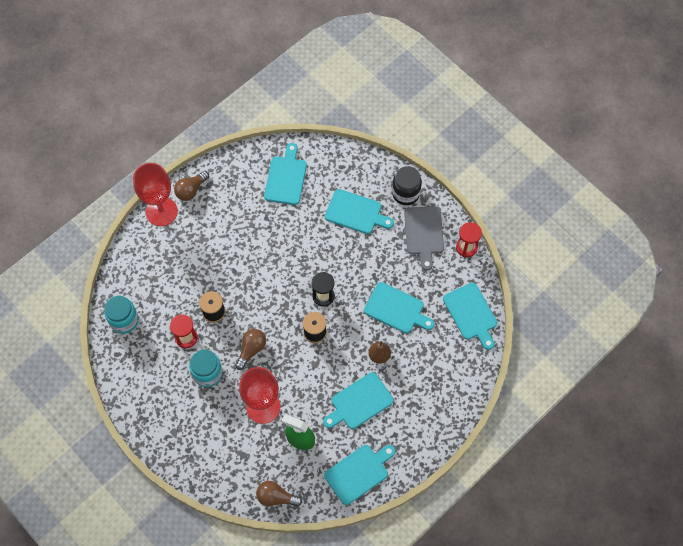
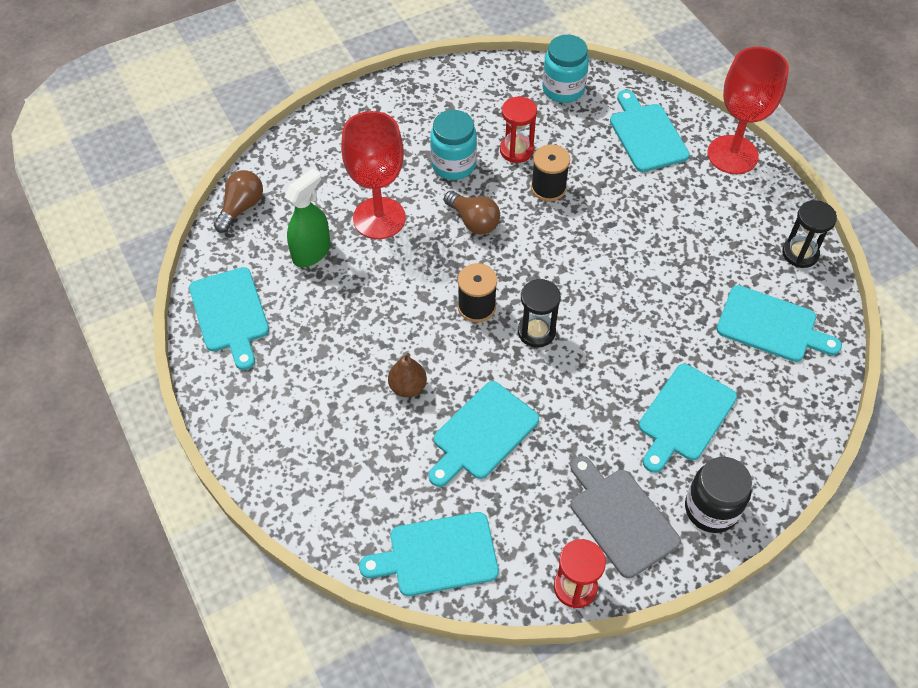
camera: 105 degrees right, 10 degrees down
brown light bulb [174,171,209,201] -> none
turquoise cutting board [323,372,394,429] -> turquoise cutting board moved to [610,90,690,172]
grey cutting board [404,206,444,271] -> grey cutting board turned 45 degrees clockwise [571,456,681,578]
none -> black hourglass [782,200,837,268]

